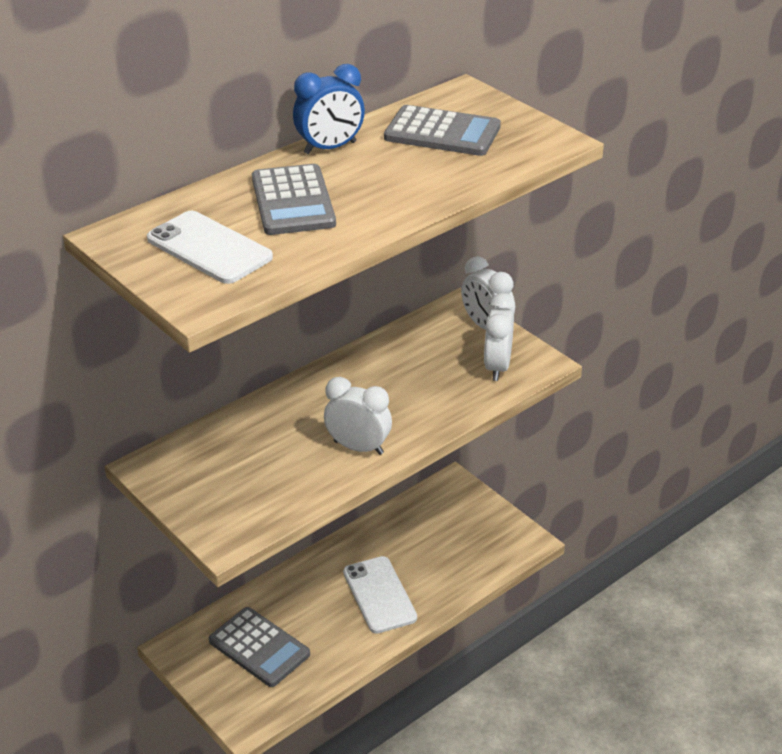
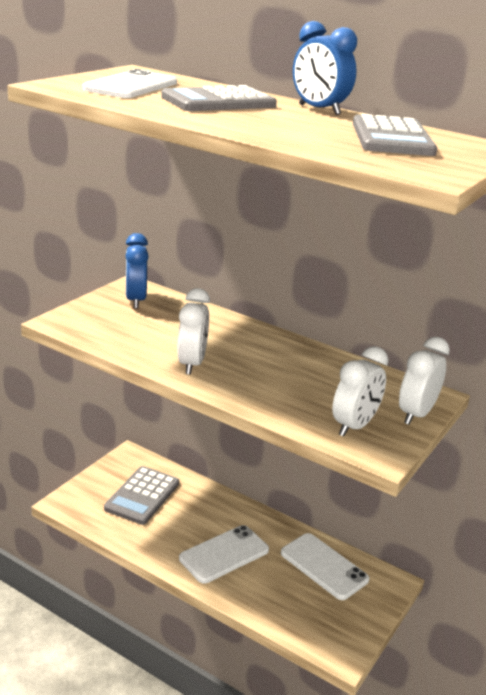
camera: 70 degrees right, 10 degrees down
white clock [484,293,515,381] -> white clock turned 135 degrees clockwise [332,346,389,437]
none -> blue clock [126,233,149,309]
none -> white phone [281,533,370,600]

